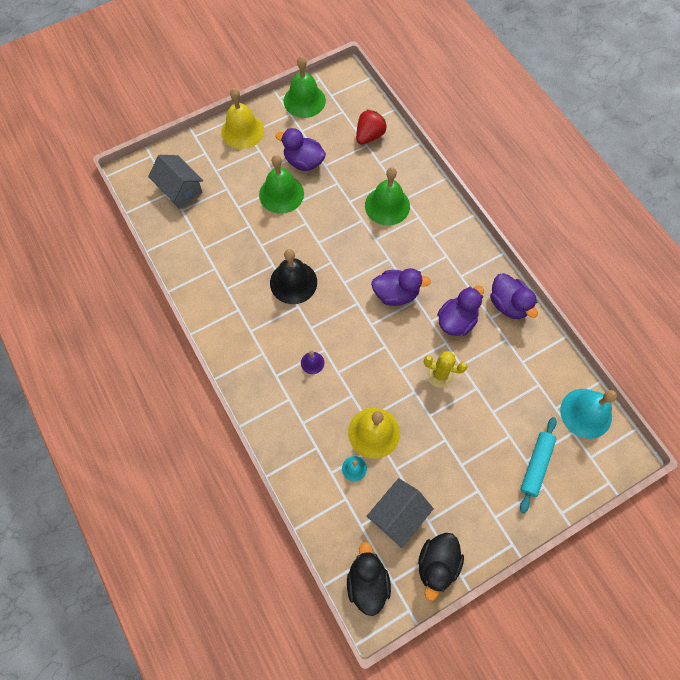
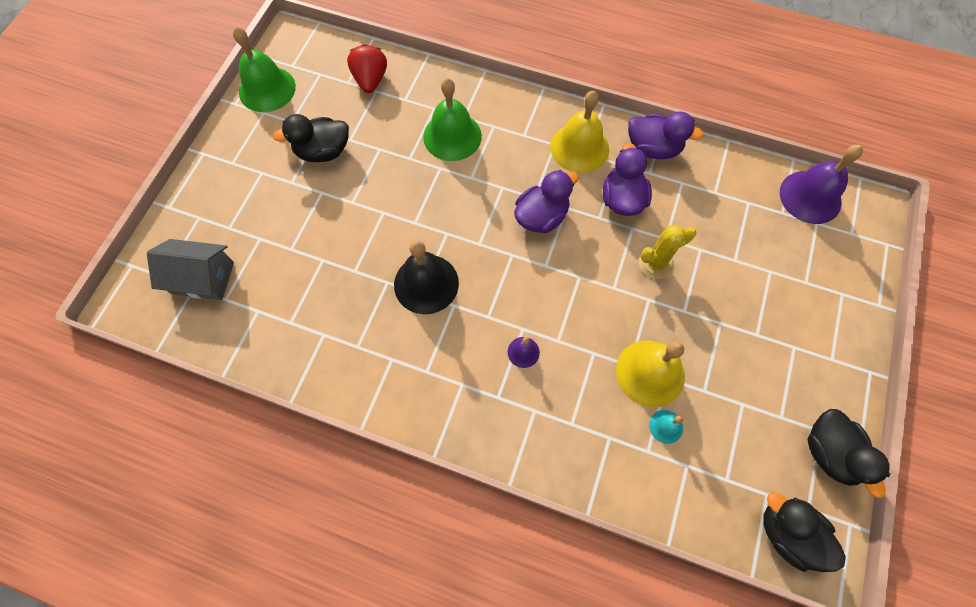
camera: 40 degrees left, 0 degrees up
yellow bell [221,88,264,149] -> yellow bell moved to [550,91,609,173]
green bell [259,155,304,214] -> none
purple duck [276,128,326,171] -> black duck [273,114,349,162]
grey house [366,478,434,548] -> none
turquoise rolling pin [520,417,557,513] -> none
turquoise bell [560,389,617,439] -> purple bell [780,145,863,224]

